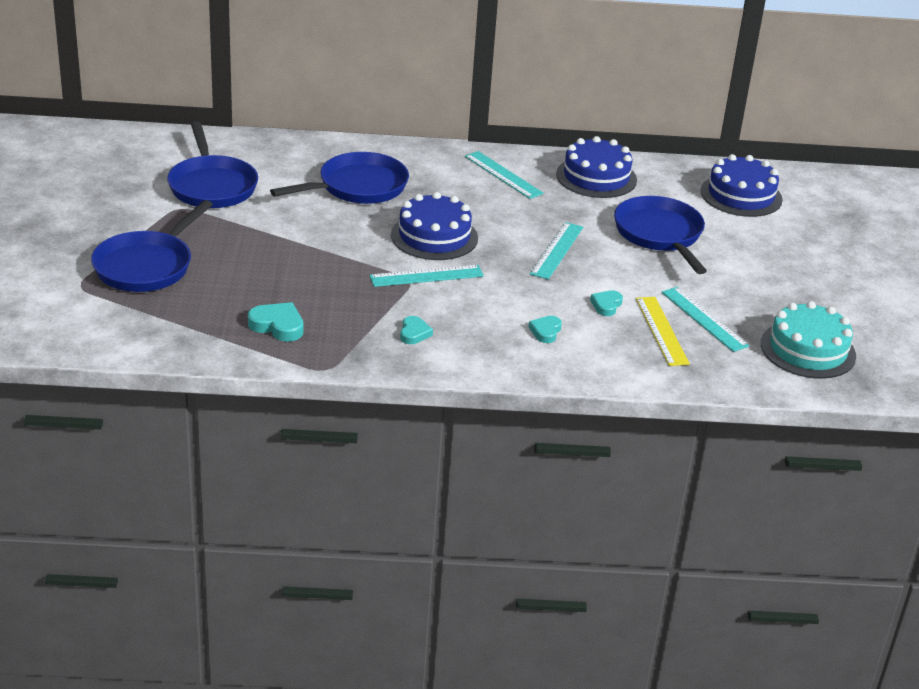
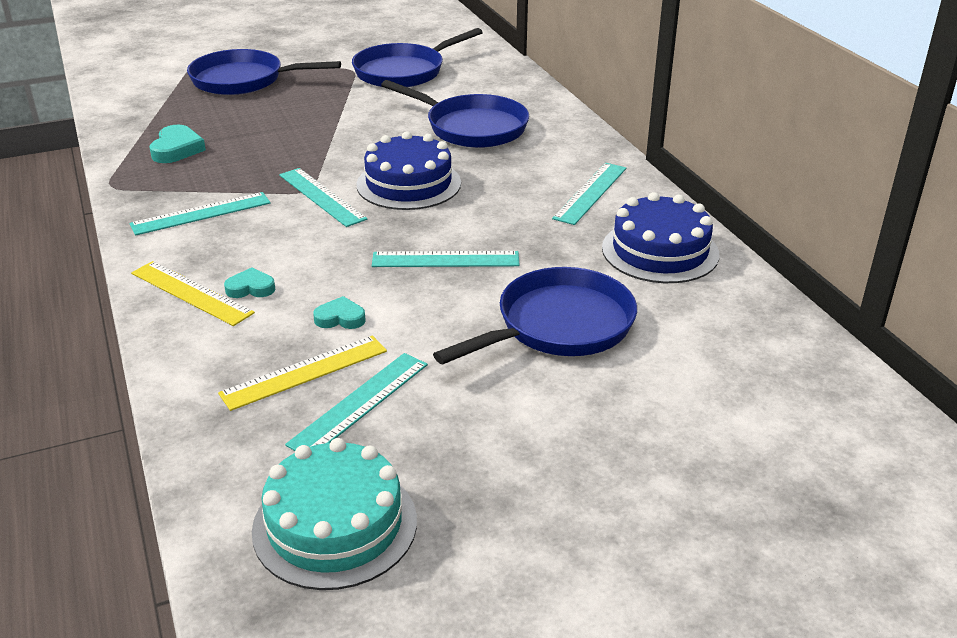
camera: 70 degrees right, 0 degrees up
turquoise heart [400,316,433,344] -> turquoise ruler [129,192,271,236]
blue cake [700,154,783,217] -> none
none -> yellow ruler [131,261,255,326]

